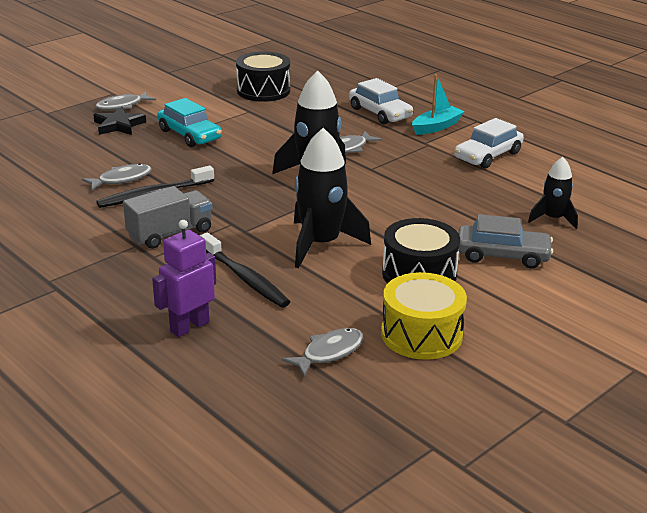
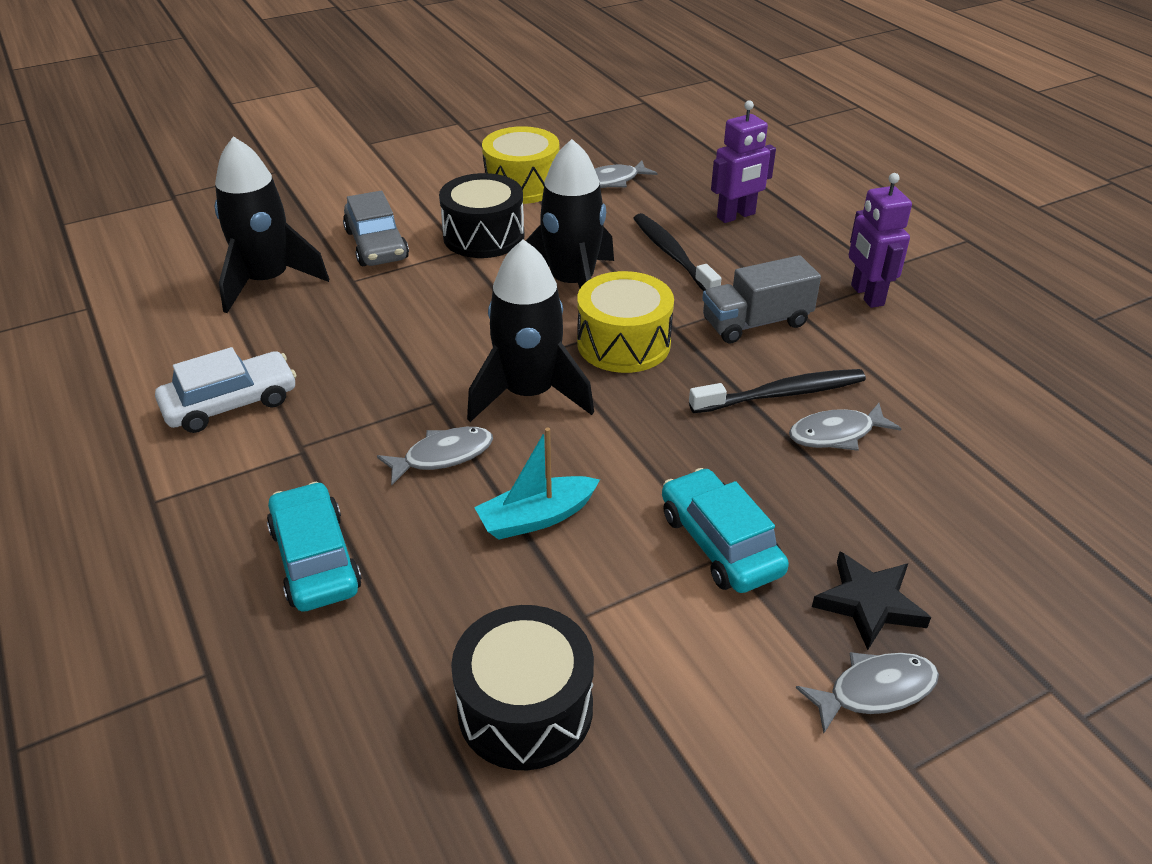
camera: 165 degrees left, 10 degrees up
white car [349,78,413,124] -> turquoise car [267,482,362,612]
turquoise boat [412,74,465,135] -> turquoise boat moved to [474,427,600,540]
grey car [458,214,553,269] -> grey car turned 135 degrees counterclockwise [343,191,409,266]
black rocket [528,157,578,229] -> black rocket [215,136,329,313], size x1.75
none -> yellow drum [577,271,674,373]
none -> purple robot [849,173,912,308]

